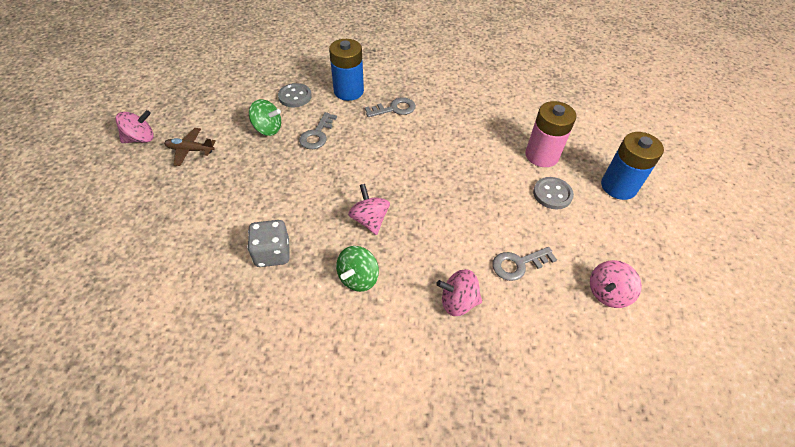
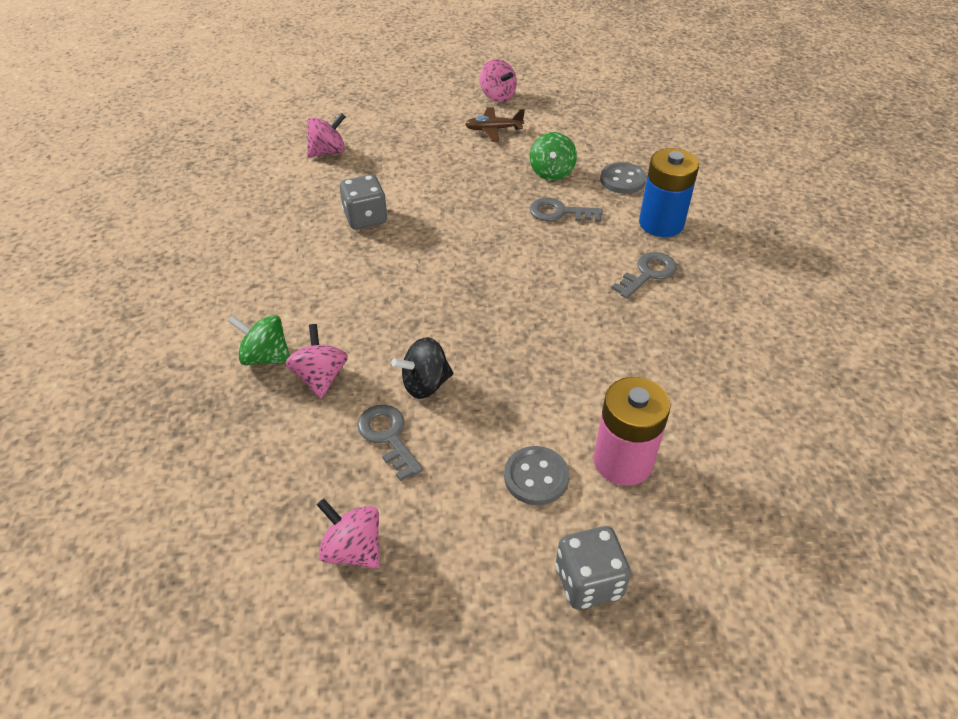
camera: 80 degrees right, 5 degrees down
brown plane [164,128,216,166] -> brown plane turned 90 degrees counterclockwise [465,107,525,142]
green spinning top [336,246,379,292] -> green spinning top moved to [228,315,290,365]
pink spinning top [348,184,390,235] -> pink spinning top moved to [307,113,345,158]
grey key [365,97,416,117] -> grey key turned 105 degrees counterclockwise [611,252,677,299]
blue battery [601,132,664,200] -> grey dice [556,526,631,609]
none -> black spinning top [391,337,453,399]

